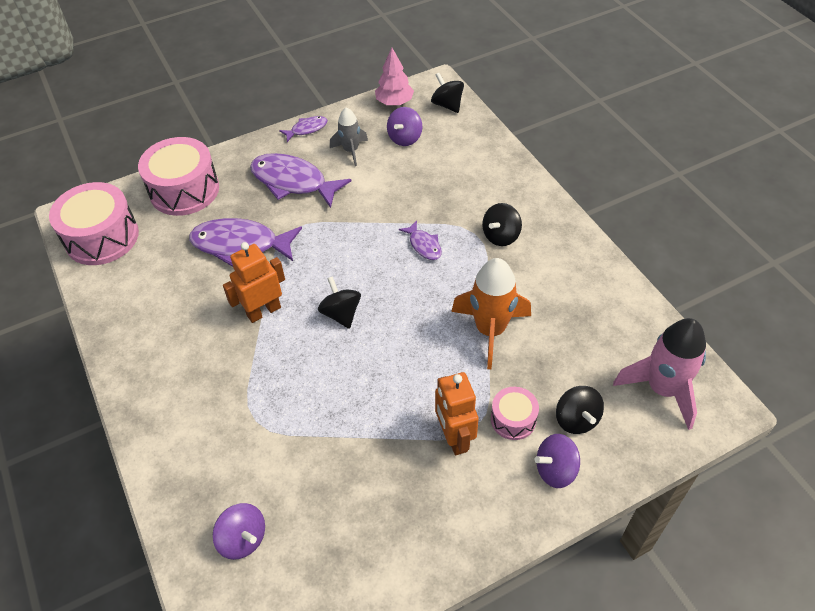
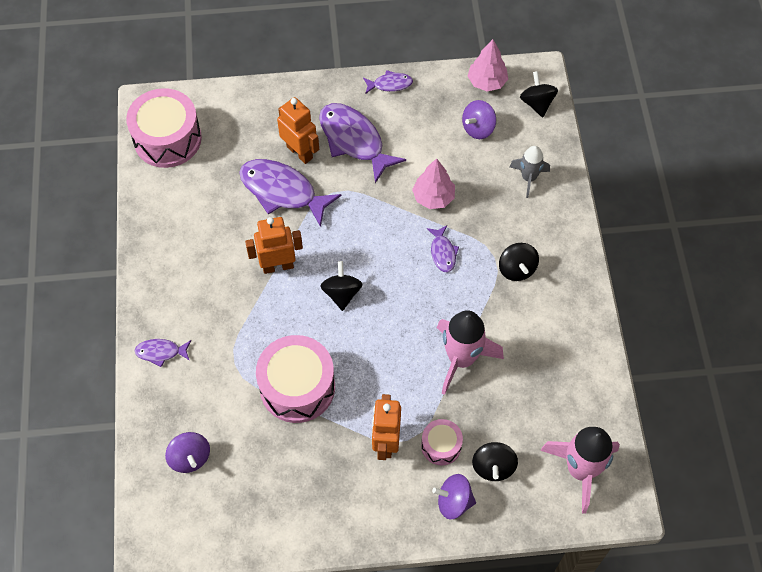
camera: 20 degrees right, 10 degrees up
pink drum [138,137,219,216] -> pink drum moved to [256,335,335,423]
grey rocket [330,107,368,166] -> grey rocket moved to [510,146,550,198]
orange rocket [451,258,531,369] -> pink rocket [437,310,504,395]
black spinning top [482,203,522,246] -> black spinning top turned 75 degrees counterclockwise [499,243,539,281]
none -> purple fish [135,339,191,367]
none -> orange robot [277,97,319,164]
none -> pink tree [412,158,455,209]

